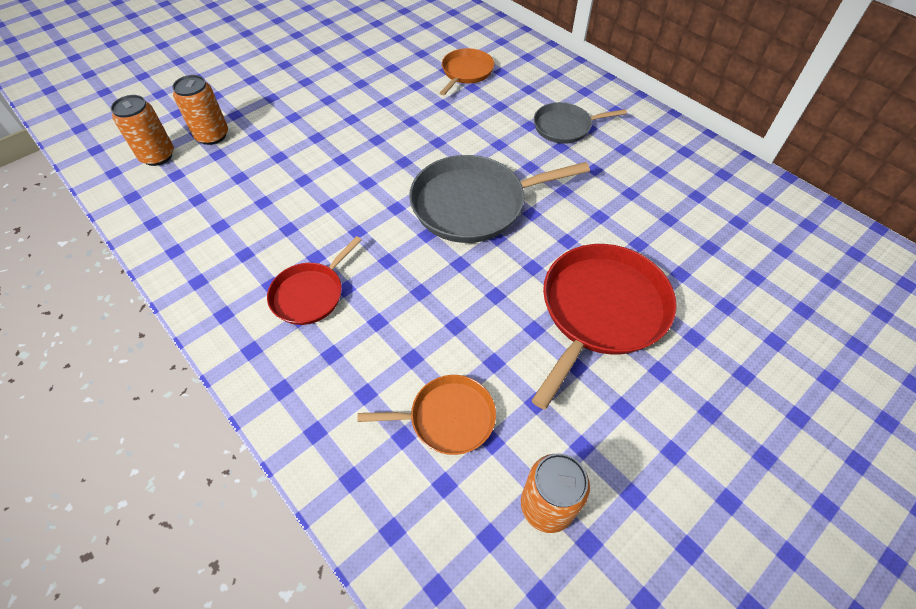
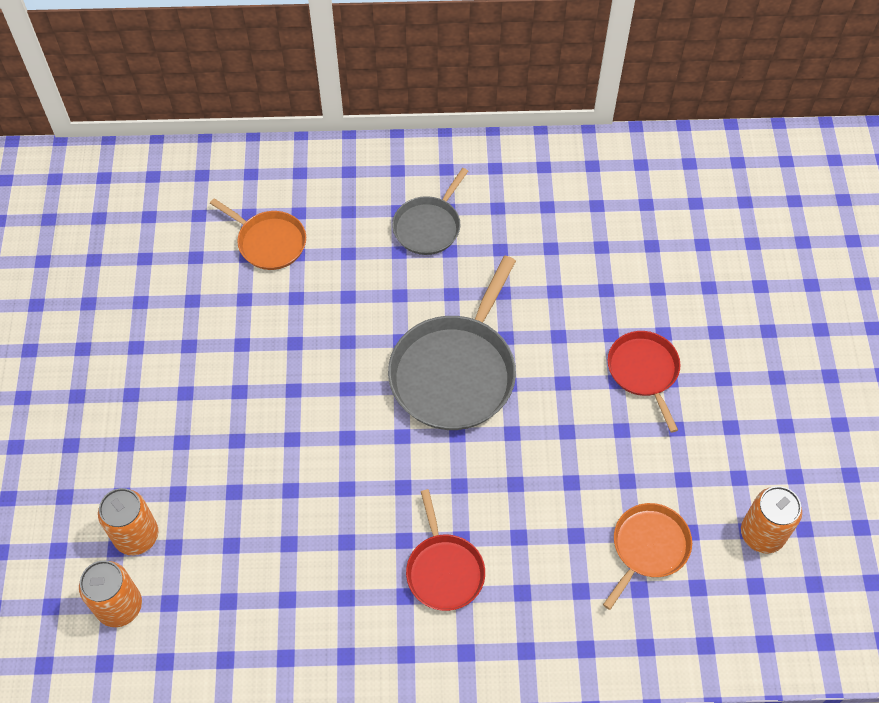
camera: 50 degrees left, 5 degrees up
orange pan [440,48,494,95] -> orange pan turned 150 degrees clockwise [210,198,306,270]
red pan [531,244,677,410] -> red pan [608,331,681,433], size x0.57

